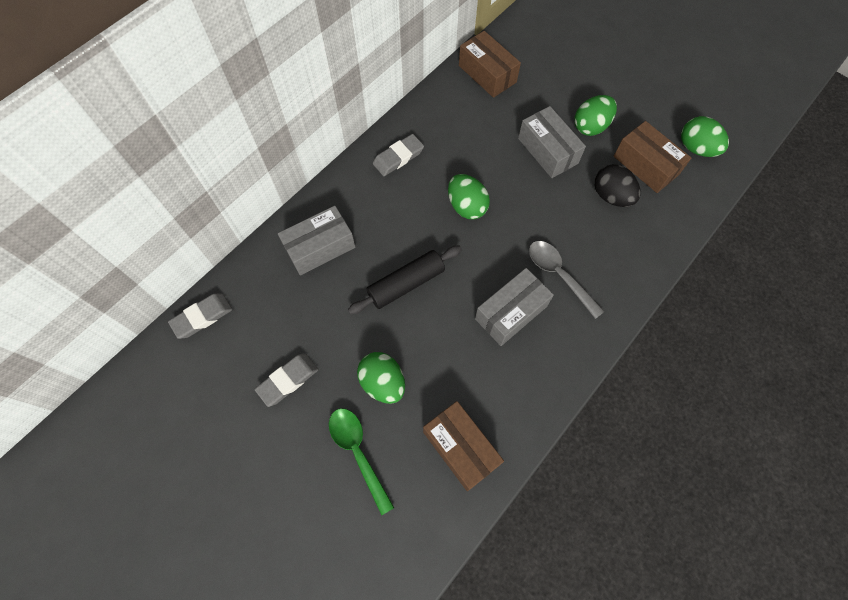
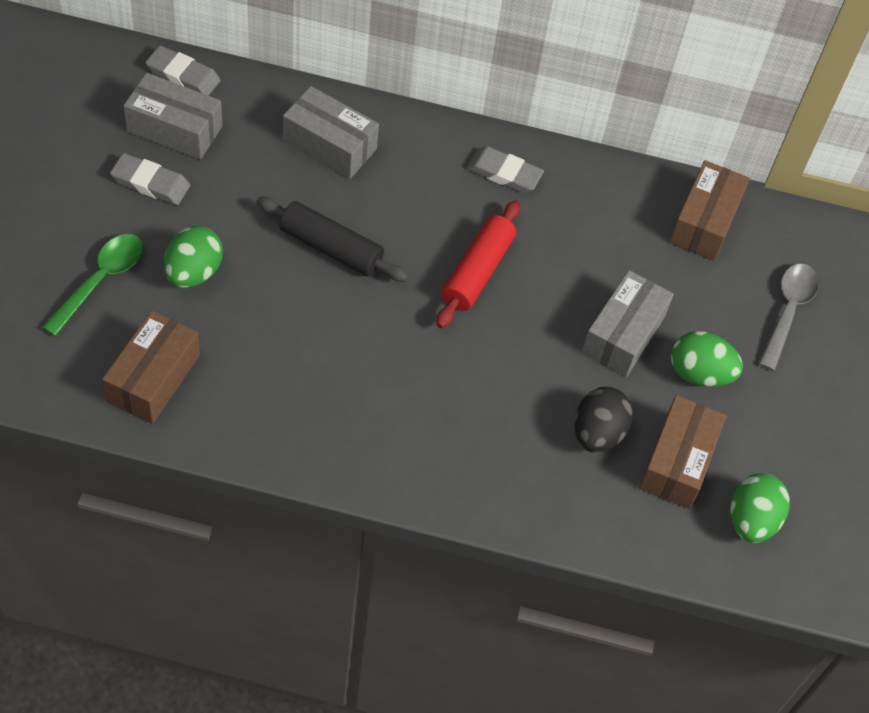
camera: 55 degrees right, 10 degrees down
green egg [448,174,490,219] -> red rolling pin [436,200,520,328]
grey box [475,268,554,346] -> grey box moved to [124,73,222,160]
grey spoon [529,241,605,319] -> grey spoon moved to [759,264,819,371]

